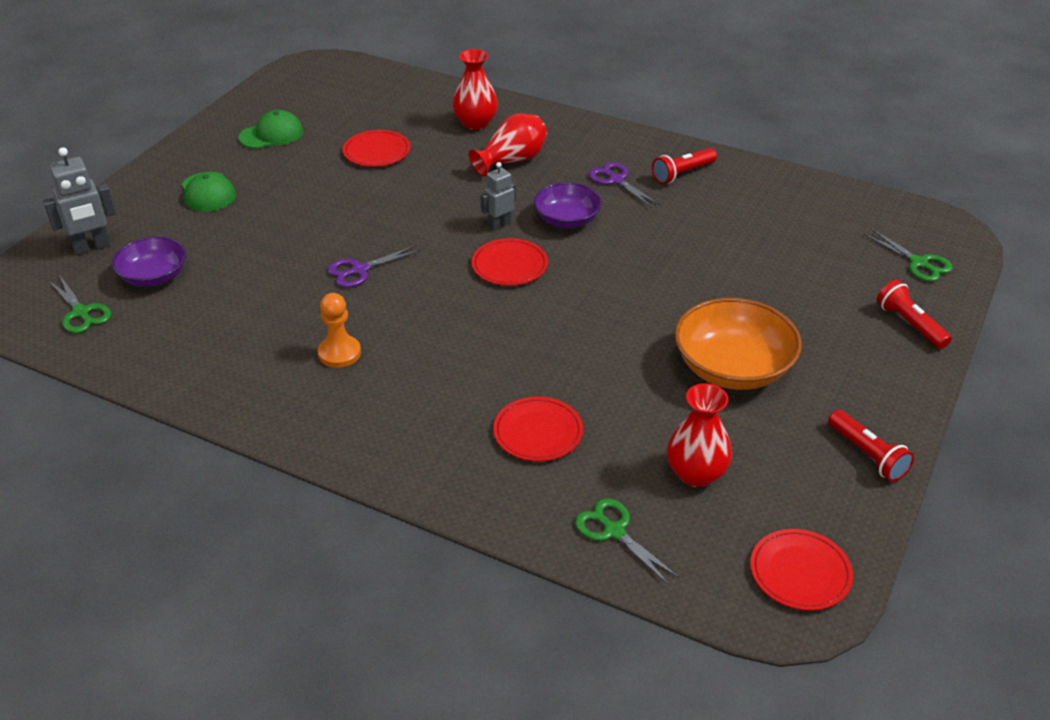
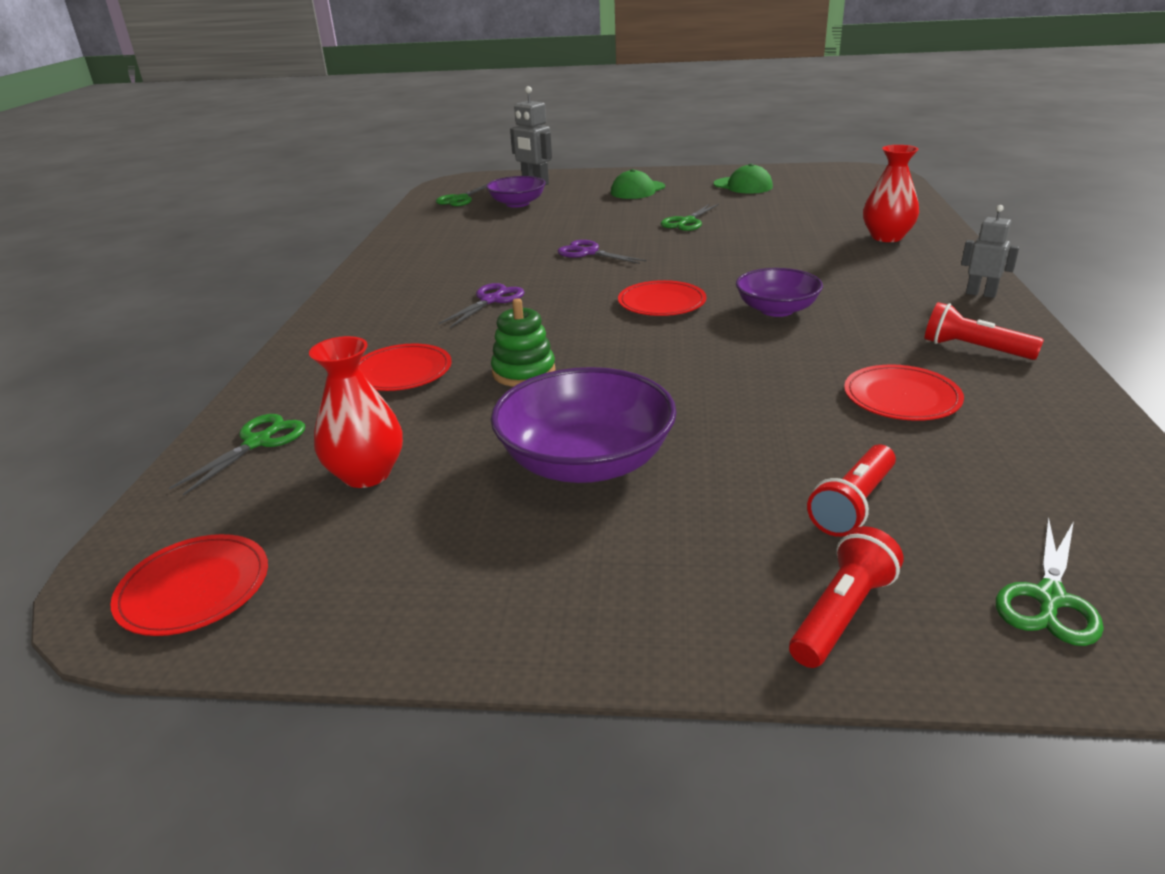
camera: 70 degrees right, 10 degrees down
orange pawn [318,293,361,368] -> none
red plate [343,130,411,167] -> red plate moved to [844,364,964,421]
red vase [469,114,547,176] -> none
grey robot [480,162,516,231] -> grey robot moved to [961,205,1019,298]
purple scissors [589,162,660,208] -> purple scissors moved to [439,283,525,328]
orange bowl [674,298,802,390] -> purple bowl [491,367,677,483]
red flashlight [828,410,914,482] -> red flashlight moved to [807,444,896,537]
none -> green stacking toy [491,298,556,387]
none -> green scissors [661,204,719,231]

